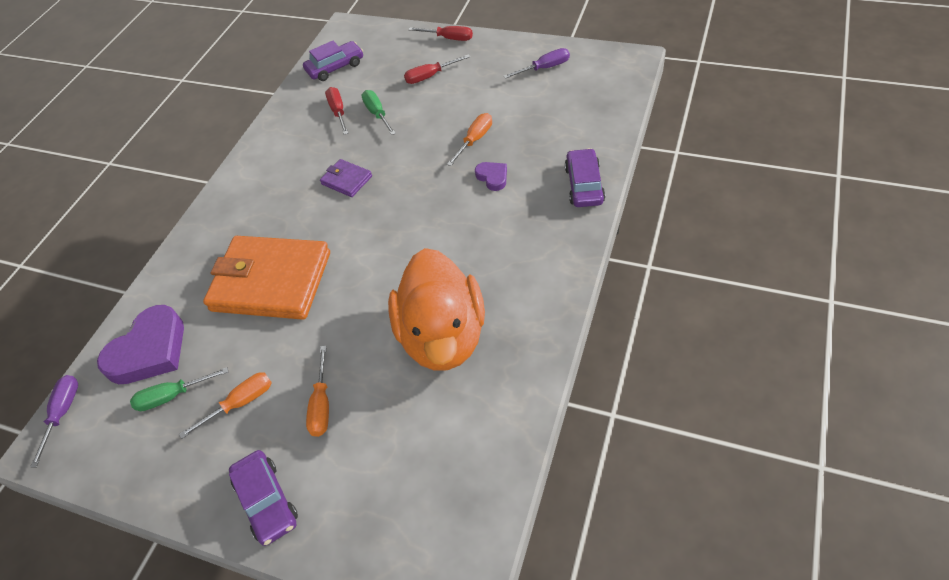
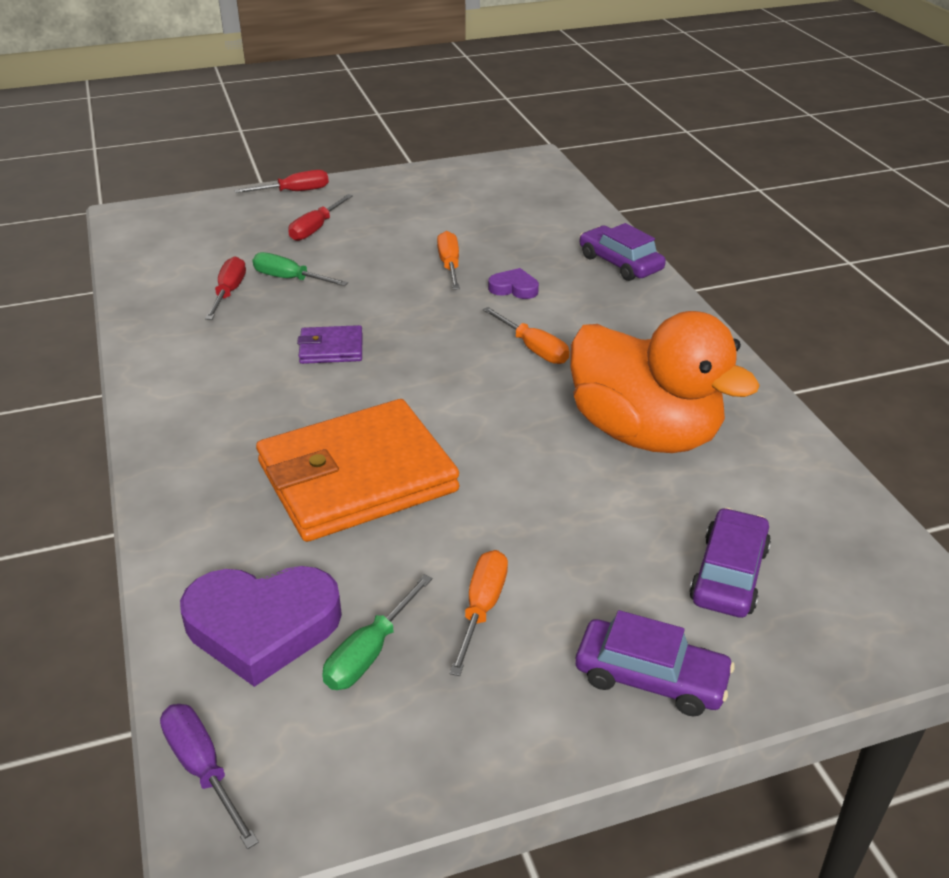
camera: 45 degrees left, 15 degrees down
purple heart [97,305,184,384] -> purple heart turned 90 degrees clockwise [180,566,342,687]
purple car [303,41,363,81] -> purple car moved to [689,508,771,618]
orange screwdriver [306,346,329,437] -> orange screwdriver moved to [483,307,570,364]
red screwdriver [325,87,348,135] -> red screwdriver turned 60 degrees clockwise [205,256,246,320]
purple screwdriver [504,48,570,79] -> none

